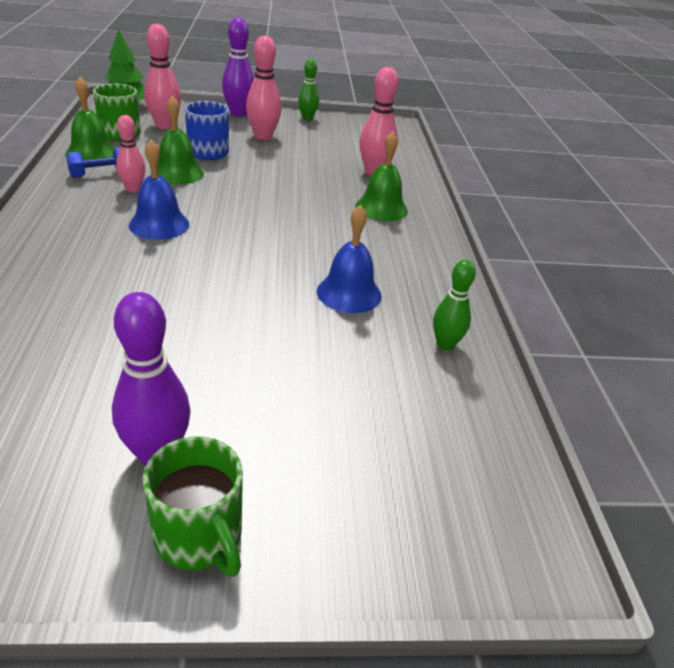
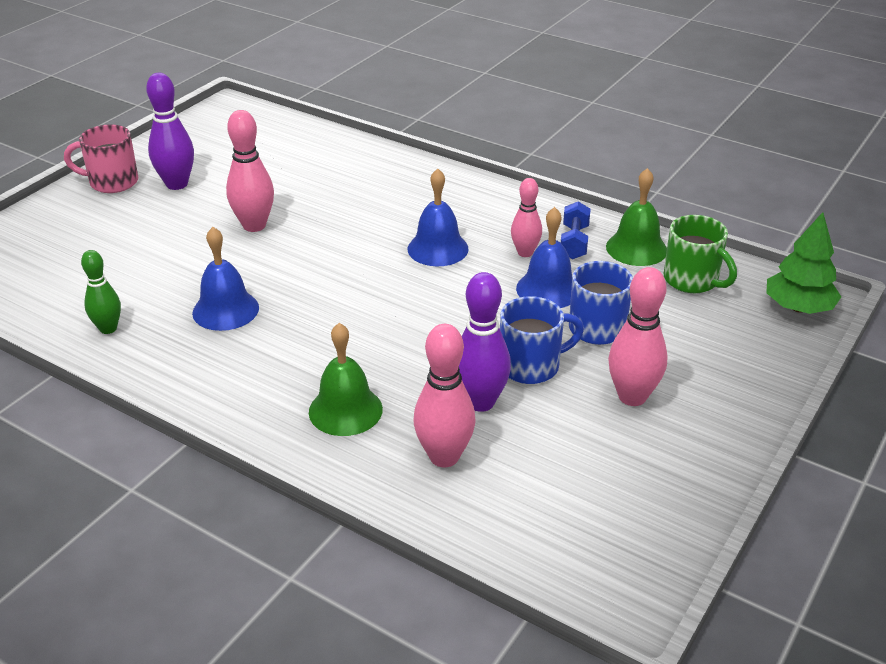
camera: 130 degrees right, 0 degrees up
green mug [143,436,243,577] -> pink mug [64,124,139,193]
pink bowling pin [144,24,181,129] -> pink bowling pin moved to [226,110,274,232]
green bell [158,96,204,185] -> blue bell [516,207,572,308]
purple bowling pin [222,18,254,117] -> purple bowling pin moved to [459,272,511,412]
green bowling pin [298,59,319,120] -> none
none -> blue mug [500,296,584,384]

